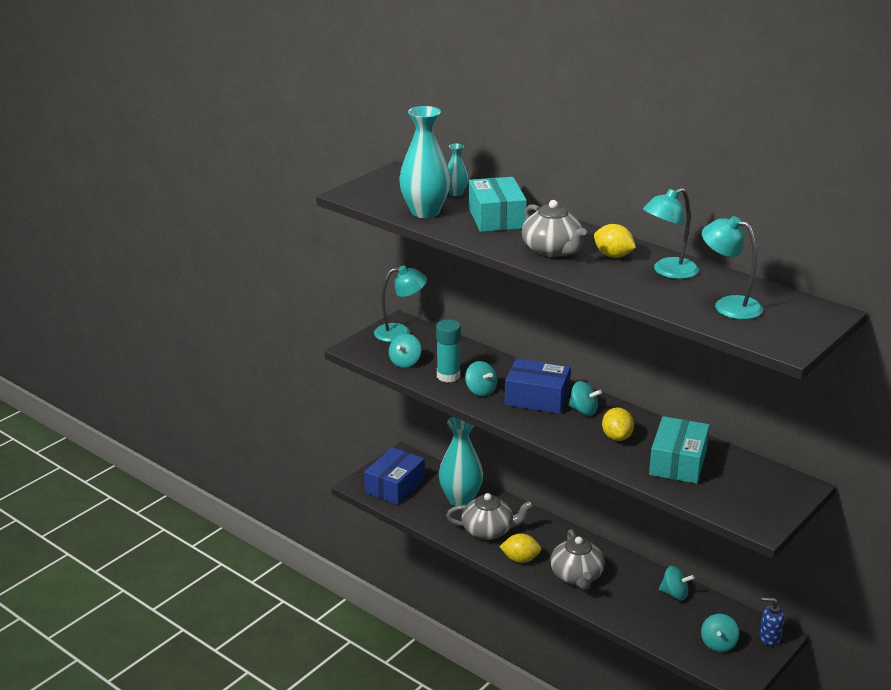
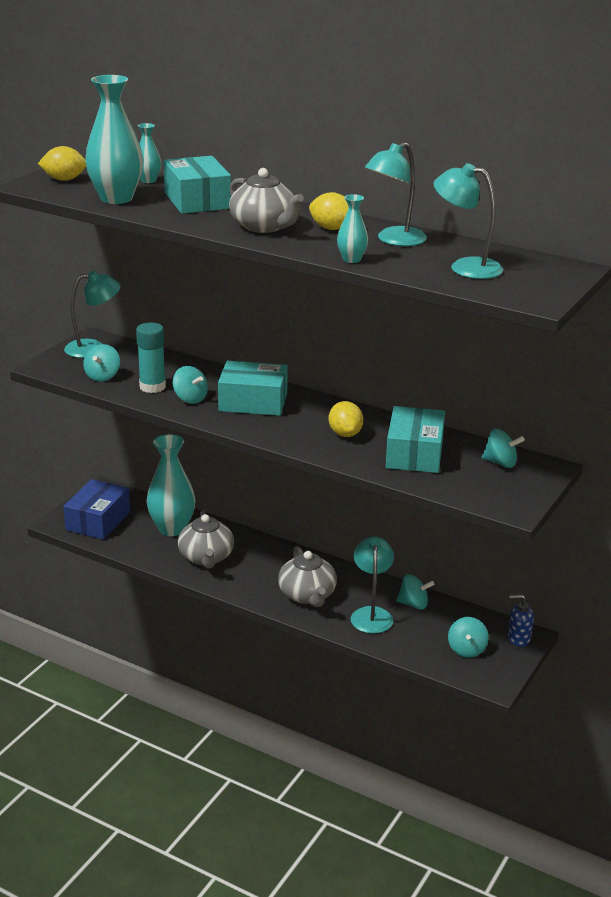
camera: 10 degrees left, 0 degrees up
grey teapot [446,493,533,540] -> grey teapot turned 90 degrees clockwise [178,510,234,569]
yellow lemon [500,534,542,563] -> yellow lemon moved to [38,146,86,181]
blue box [505,358,571,414] -> turquoise box [218,361,288,416]
turquoise spinning top [568,381,602,416] -> turquoise spinning top moved to [482,428,525,468]
none -> turquoise vase [337,194,368,263]
none -> turquoise lamp [351,536,394,634]

